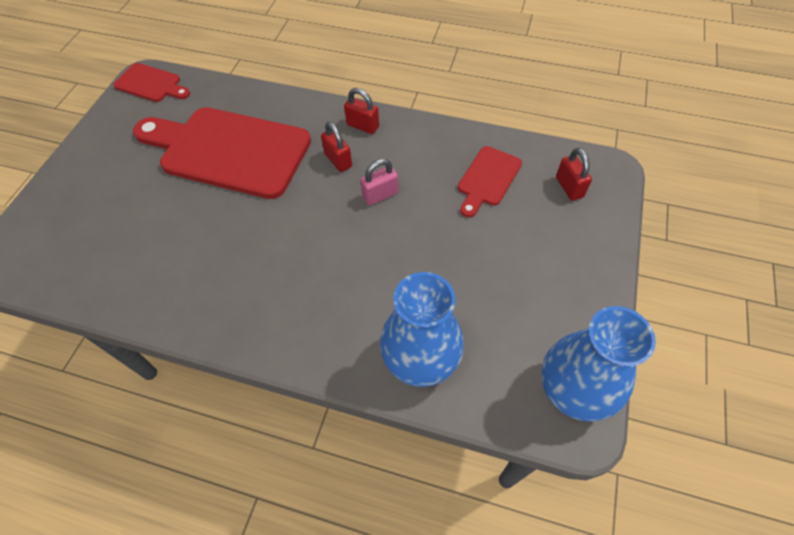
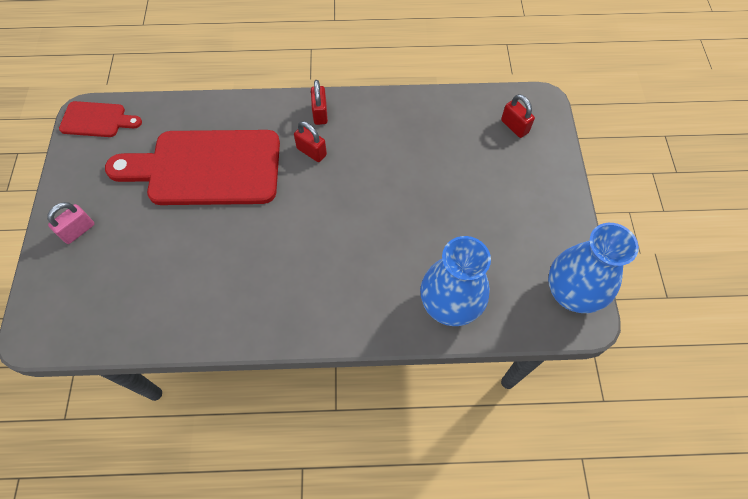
camera: 20 degrees left, 5 degrees up
red padlock [344,88,379,134] -> red padlock turned 75 degrees clockwise [311,80,328,125]
pink padlock [360,159,398,206] -> pink padlock moved to [47,202,94,244]
red cutting board [458,146,522,217] -> none

